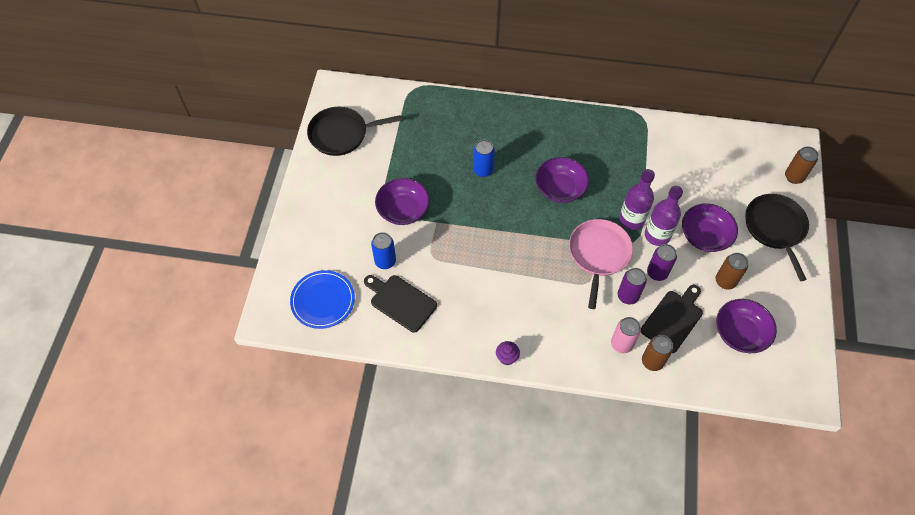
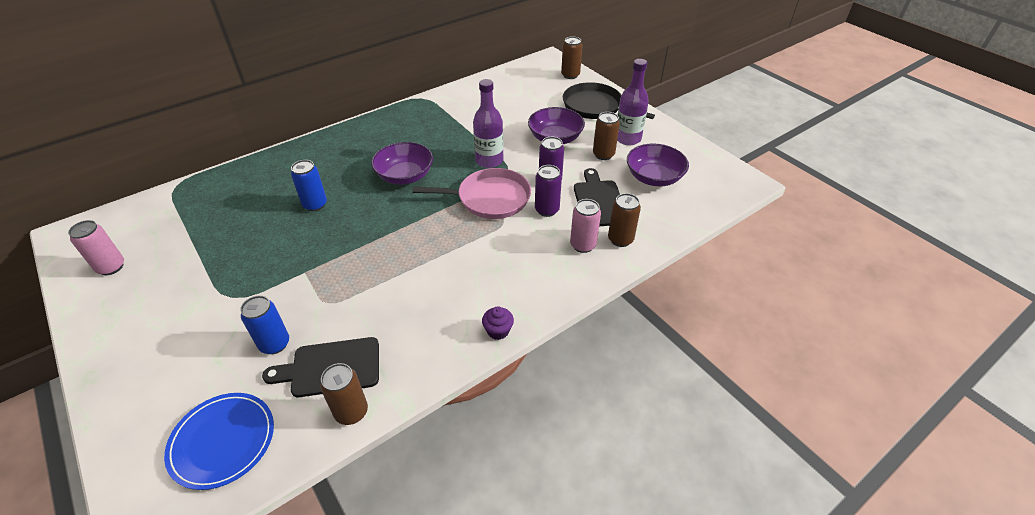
camera: 45 degrees left, 15 degrees down
black pan [307,107,402,156] -> pink can [68,220,124,275]
purple bowl [375,178,430,225] -> none
pink pan [569,219,633,309] -> pink pan turned 120 degrees clockwise [413,168,531,219]
purple bottle [645,186,683,246] -> purple bottle moved to [617,59,649,145]
none -> brown can [320,363,368,425]

